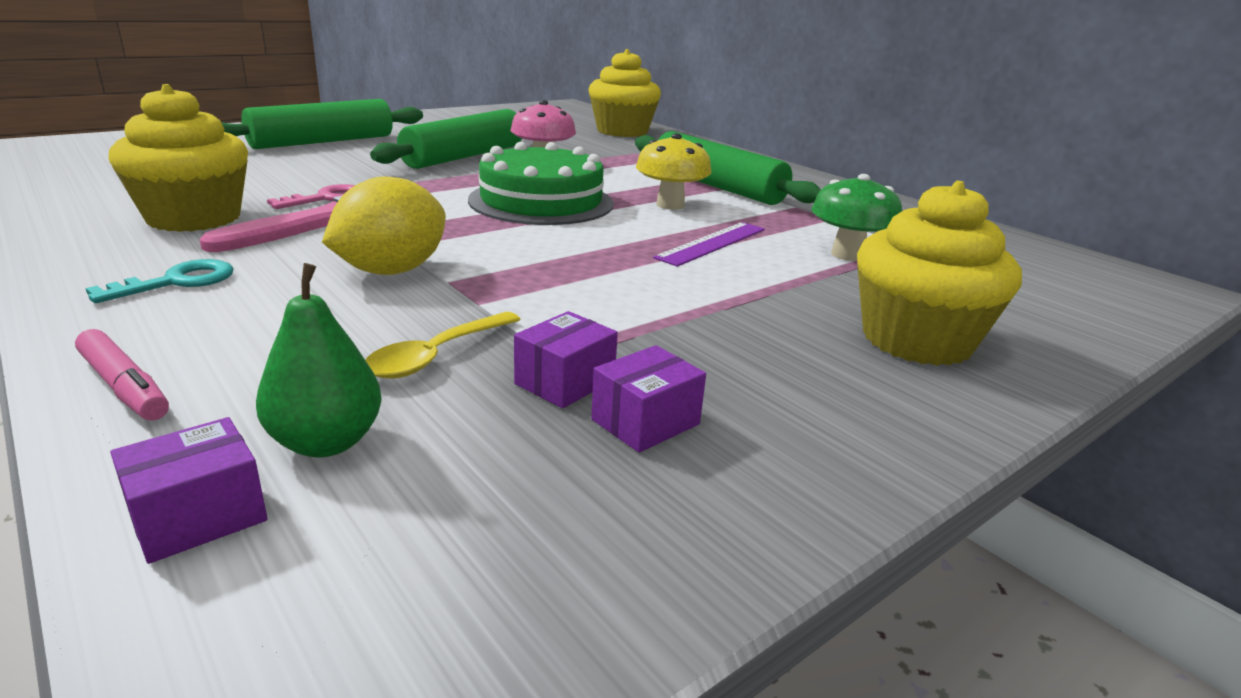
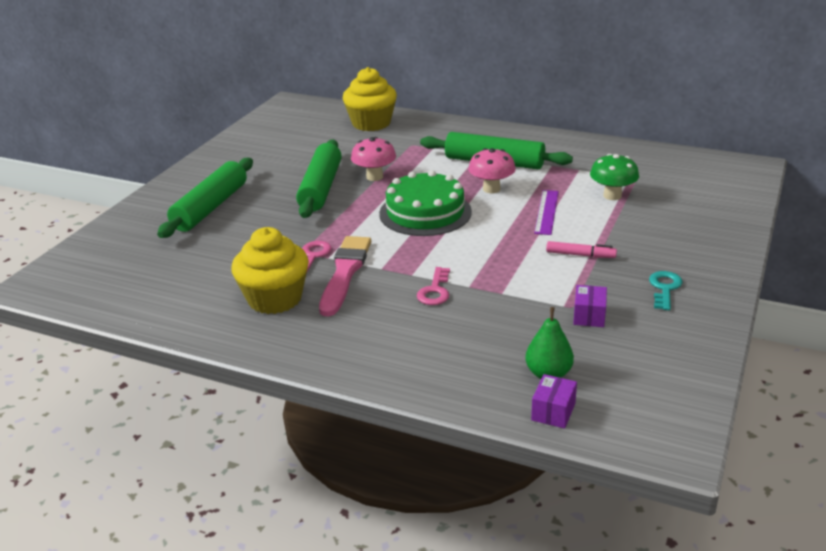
camera: 25 degrees left, 5 degrees up
pink marker [75,329,169,420] -> pink marker moved to [546,241,617,258]
turquoise key [85,259,234,303] -> turquoise key moved to [649,271,682,310]
yellow lemon [322,176,446,275] -> pink key [417,267,450,305]
yellow spoon [366,312,521,379] -> none
purple box [591,345,706,453] -> none
yellow mushroom [636,133,712,210] -> pink mushroom [468,148,516,193]
yellow cupcake [857,181,1022,366] -> none

